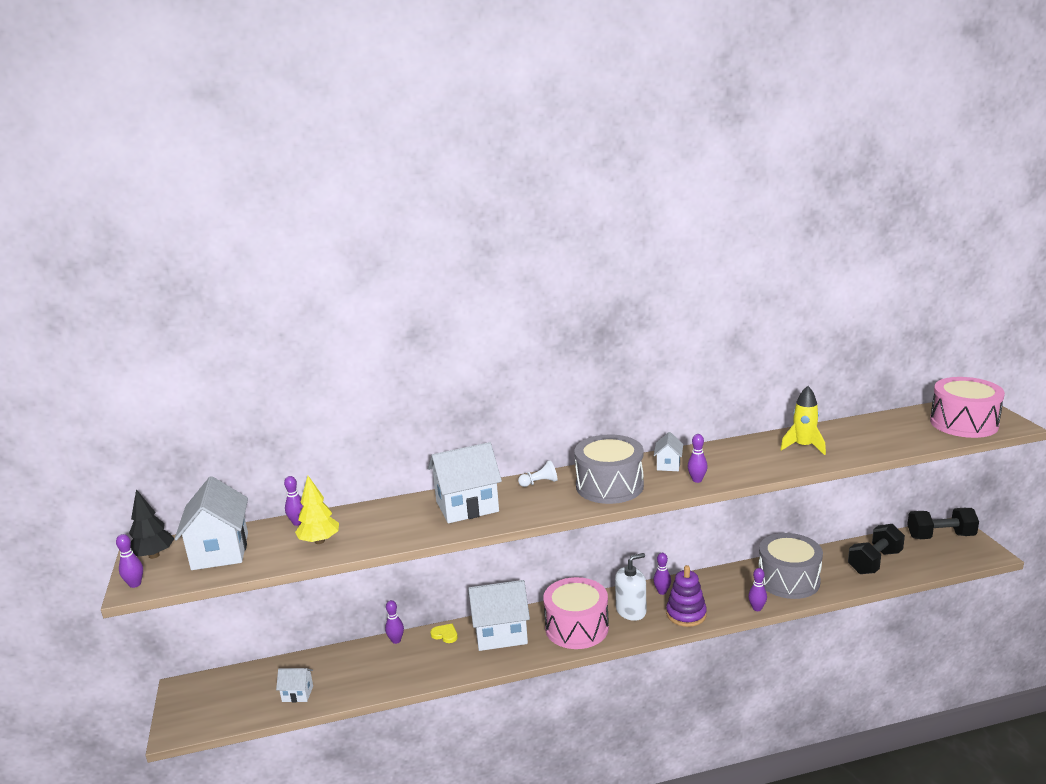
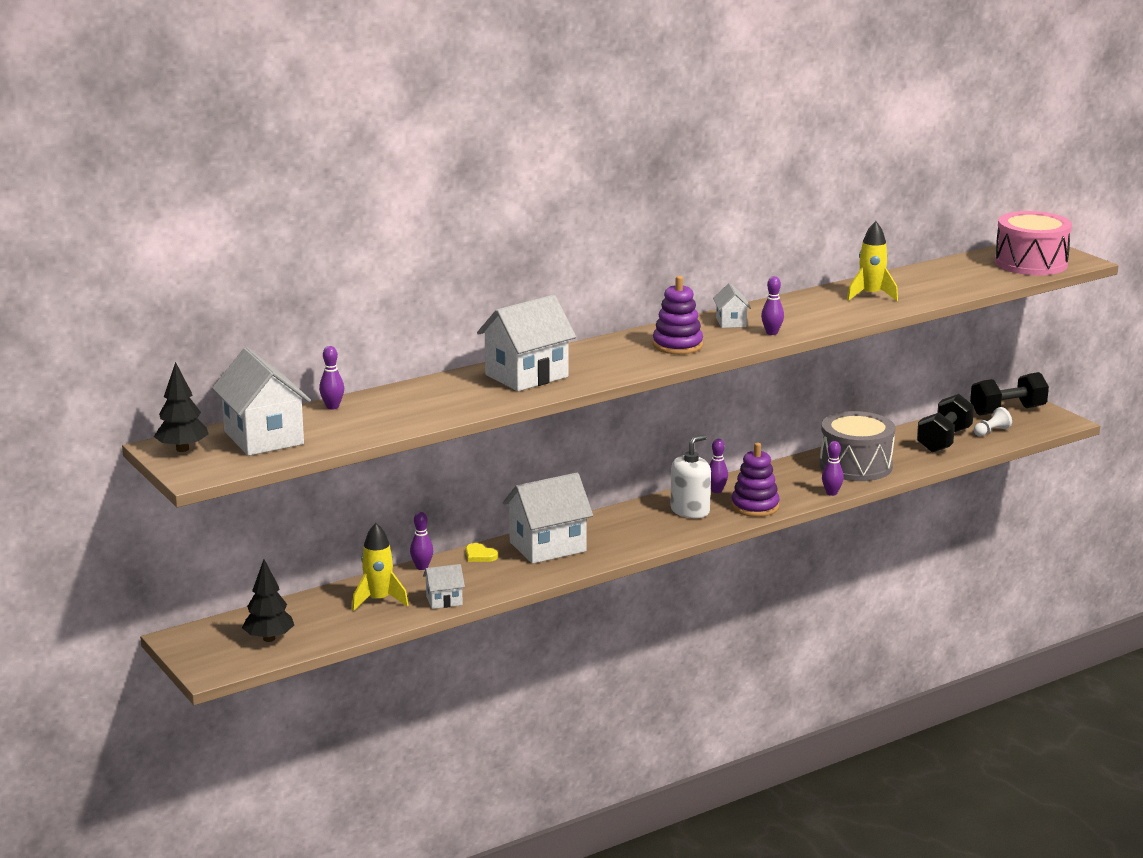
camera: 20 degrees left, 0 degrees up
purple bowling pin [116,534,143,588] -> none
white house [276,668,313,702] -> white house moved to [423,564,465,609]
yellow tree [295,476,339,544] -> none
yellow heart [430,624,458,643] -> yellow heart turned 150 degrees counterclockwise [466,543,498,562]
white pawn [518,460,558,487] -> white pawn moved to [974,407,1012,436]
pink drum [543,577,609,649] -> none
grey drum [574,435,644,504] -> purple stacking toy [653,276,703,354]
none -> black tree [242,560,294,642]
none -> yellow rocket [352,523,408,611]

